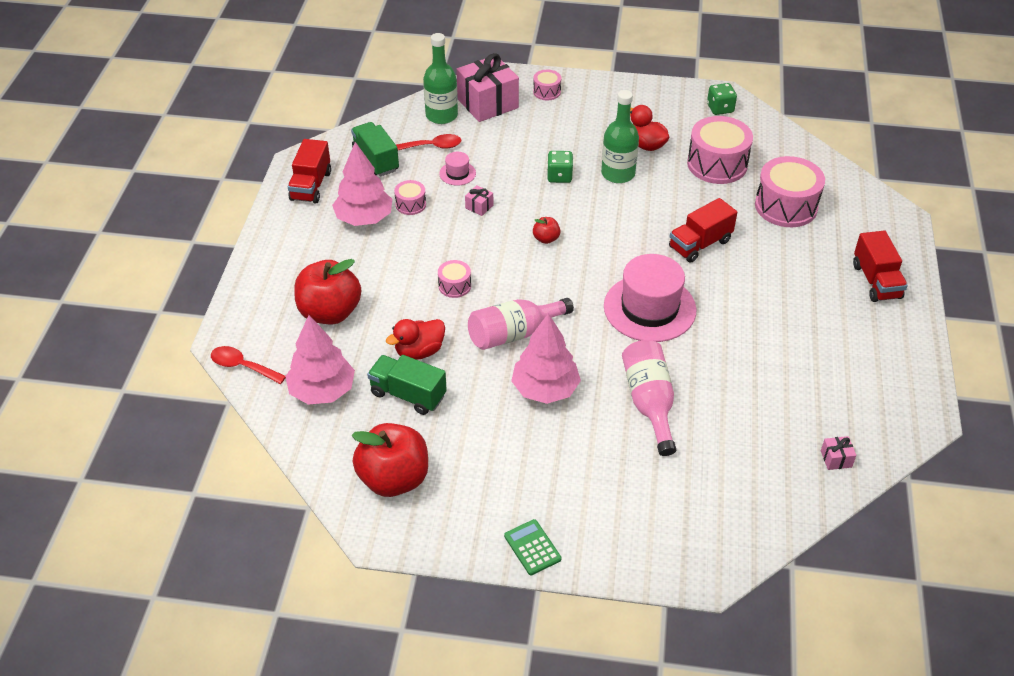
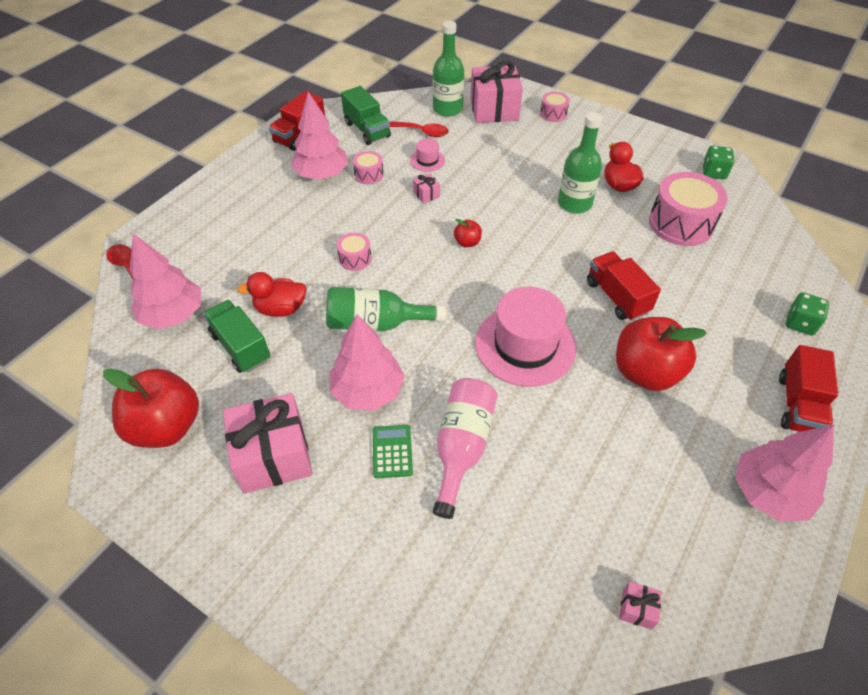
camera: 25 degrees right, 5 degrees up
red apple [294,259,361,324] -> red apple moved to [616,317,707,391]
green truck [351,122,399,177] -> green truck turned 150 degrees clockwise [341,86,391,145]
pink bottle [468,298,574,350] -> green bottle [326,287,446,331]
green calculator [504,519,561,575] -> green calculator moved to [373,425,413,478]
green dice [547,151,573,183] -> green dice moved to [786,292,829,335]
red truck [669,198,737,262] -> red truck turned 75 degrees clockwise [587,251,661,321]
pink drum [755,156,825,227] -> none
none -> pink gift [223,393,313,493]
none -> pink tree [735,425,834,522]

